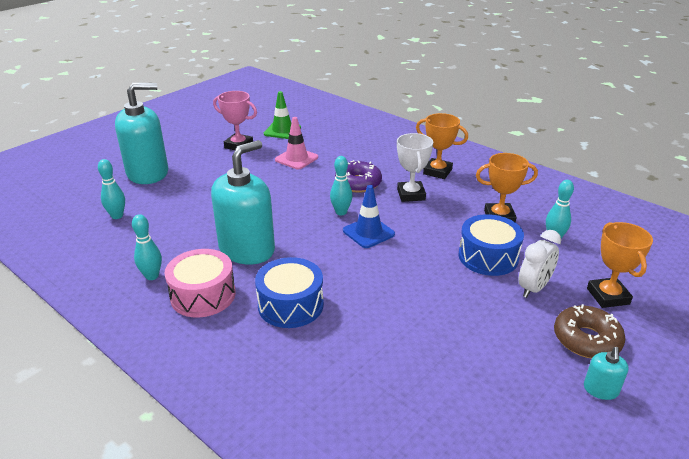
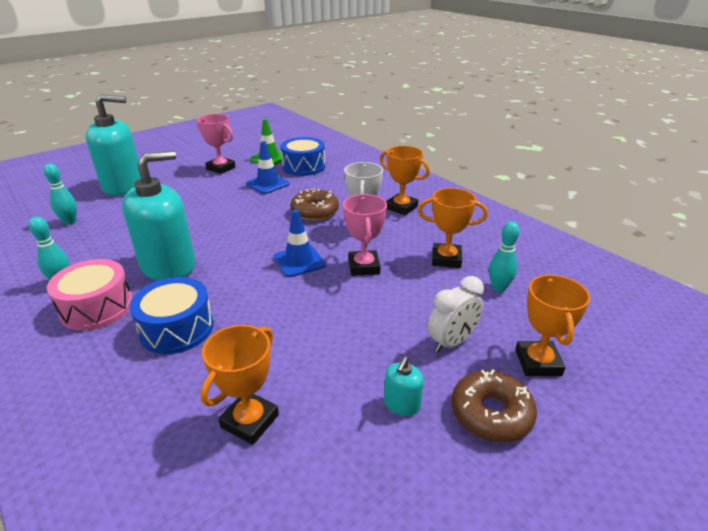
camera: 10 degrees right, 0 degrees up
pink traffic cone [275,117,318,169] -> blue traffic cone [246,141,289,194]
turquoise bowling pin [330,156,353,215] -> none
purple donut [335,160,382,193] -> brown donut [290,188,339,221]
blue drum [459,214,524,276] -> blue drum moved to [281,137,325,176]
turquoise soap dispenser [584,347,629,400] -> turquoise soap dispenser moved to [384,357,424,416]
none -> orange trophy [201,325,279,445]
none -> pink trophy [343,194,387,276]

